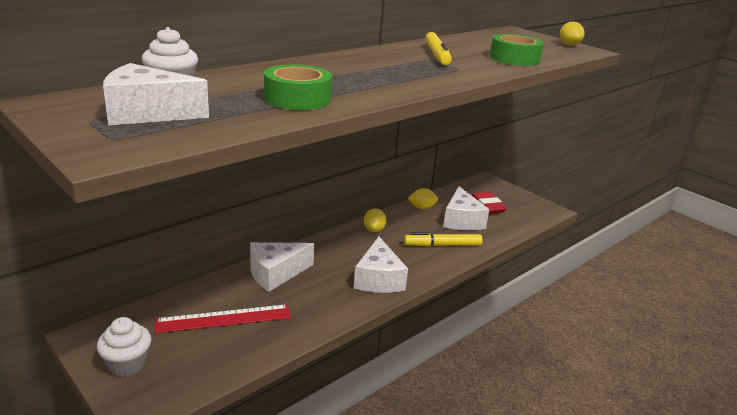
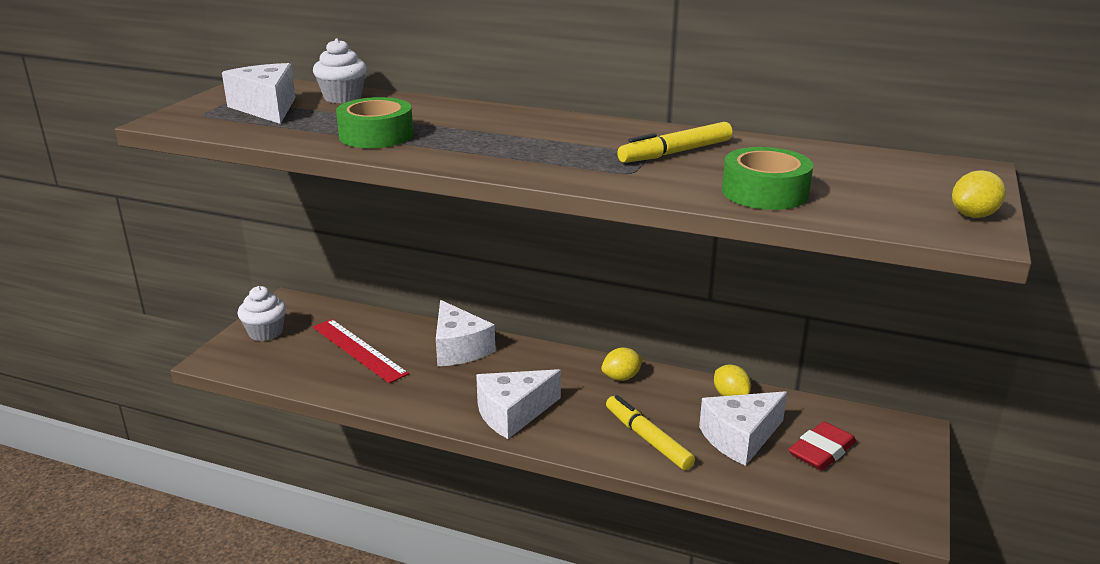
camera: 65 degrees right, 0 degrees up
white cheese [250,242,314,292] -> white cheese turned 150 degrees counterclockwise [436,300,495,366]

